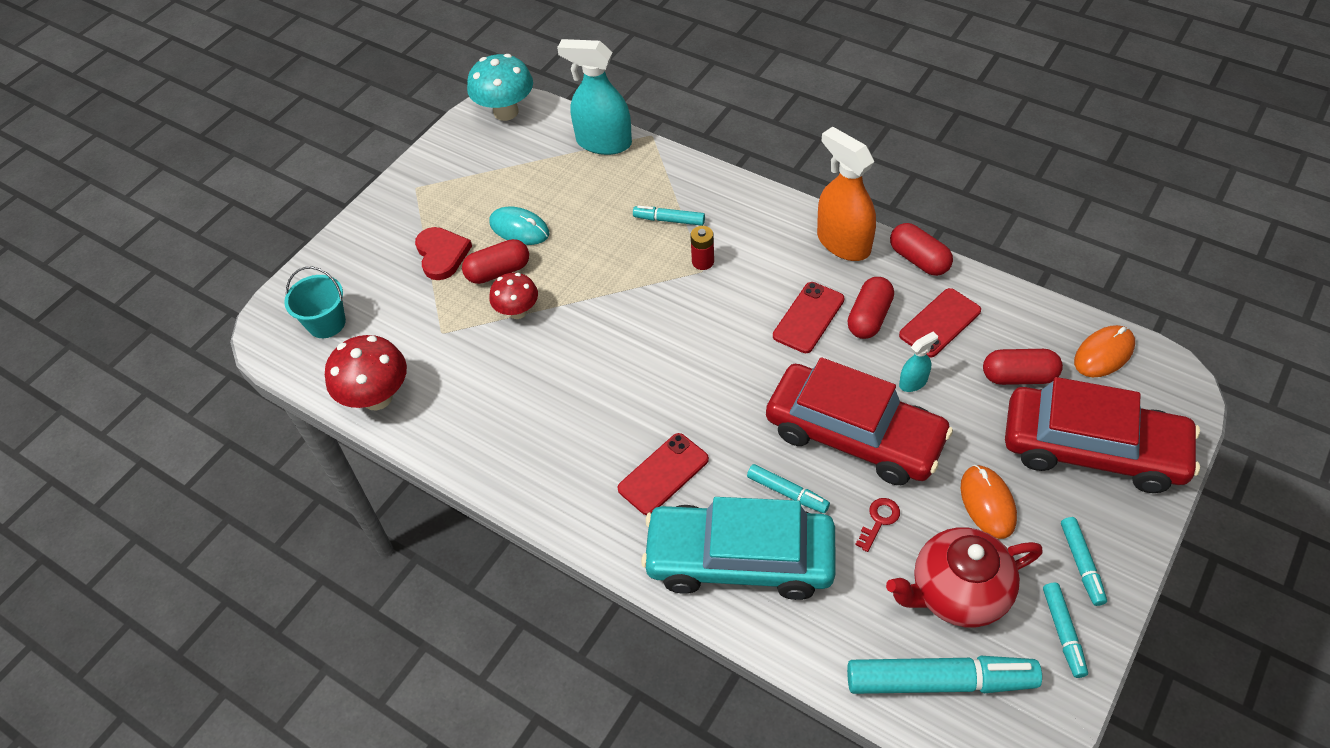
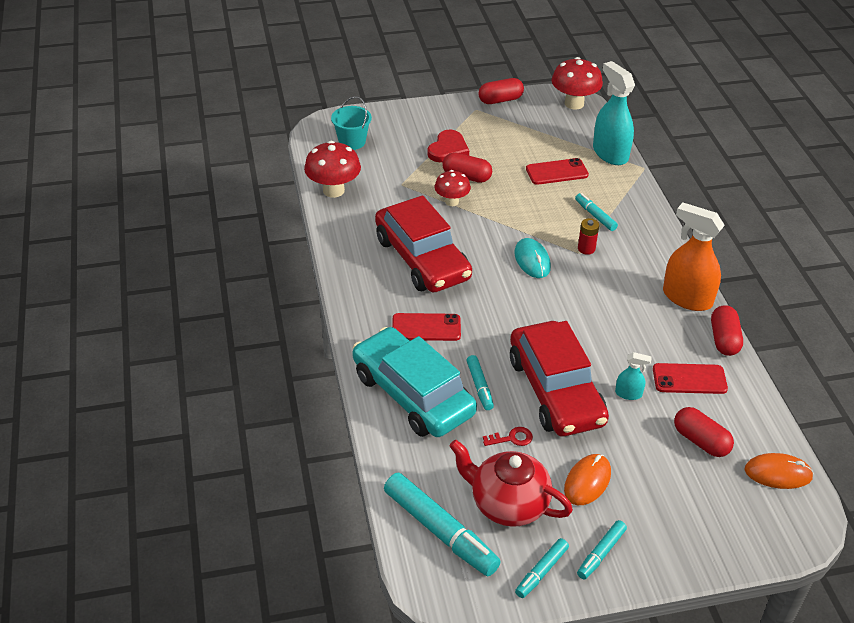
camera: 40 degrees right, 10 degrees down
turquoise mushroom [467,54,533,121] -> red mushroom [551,57,603,109]
turquoise mouse [490,207,550,245] -> turquoise mouse moved to [514,238,551,278]
red phone [773,282,845,353] -> red phone moved to [526,158,589,185]
orange spray bottle [817,127,876,261] -> orange spray bottle turned 60 degrees counterclockwise [663,203,725,311]
red capsule [848,277,894,339] -> red capsule moved to [478,78,524,104]
red car [1005,377,1200,493] -> red car moved to [375,196,472,292]

